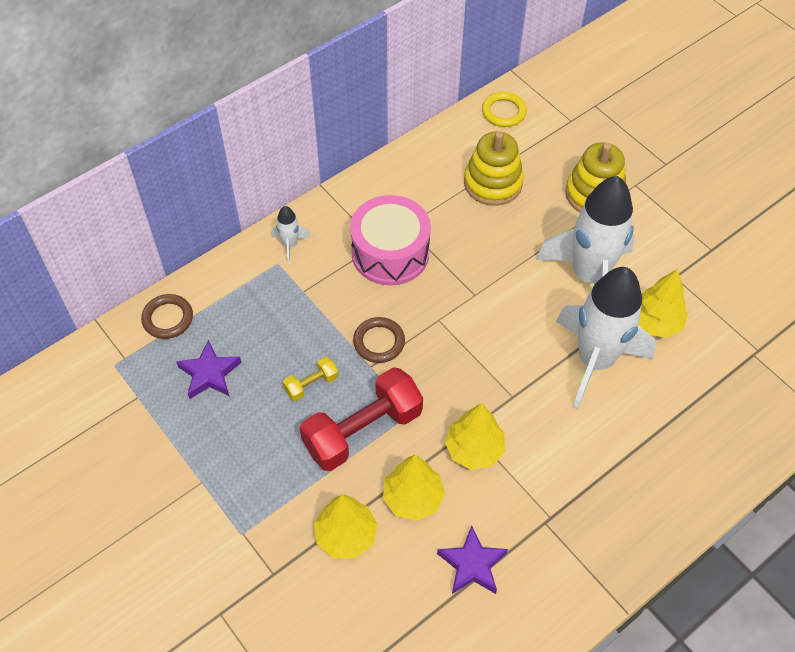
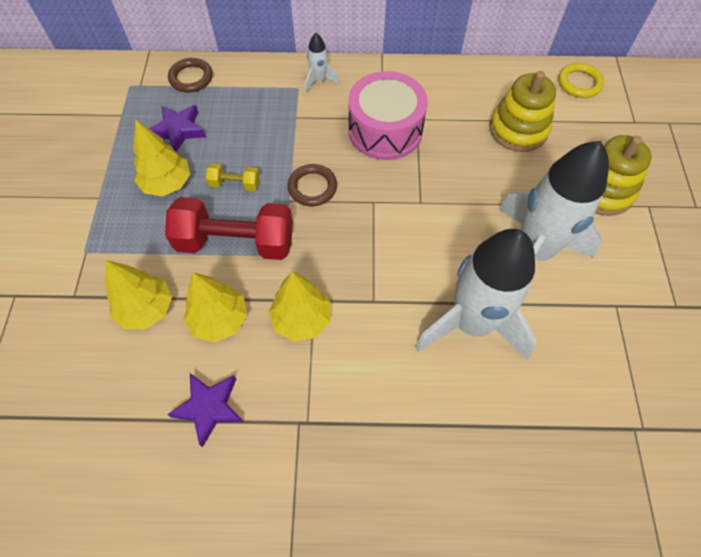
camera: 40 degrees right, 5 degrees up
yellow tree [638,269,688,338] -> yellow tree moved to [133,119,190,196]

